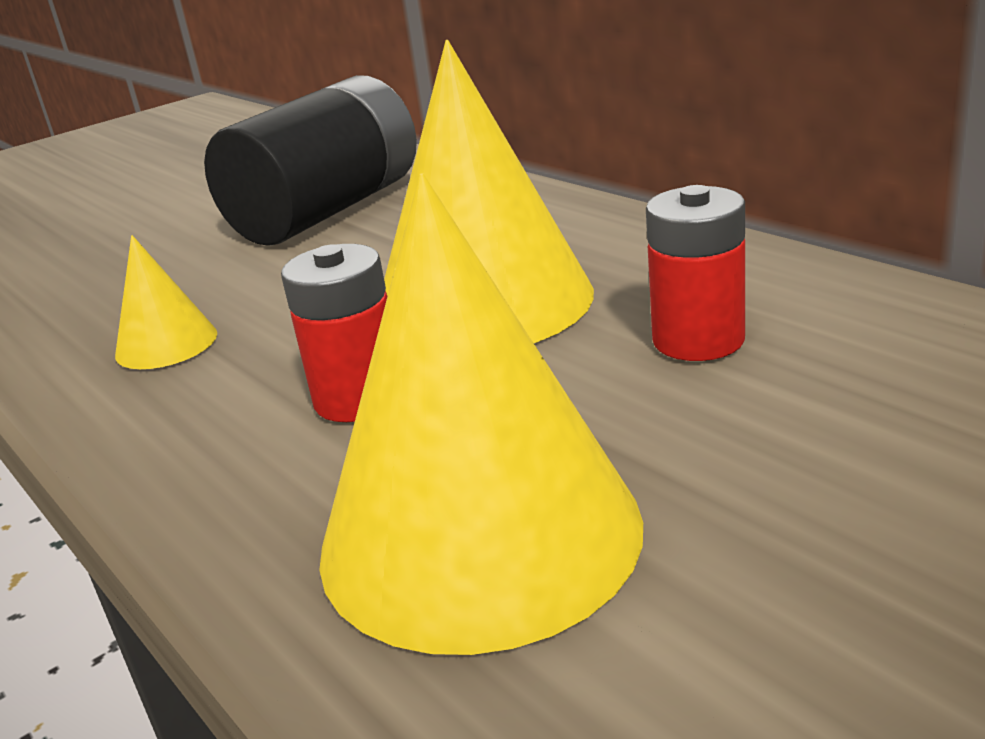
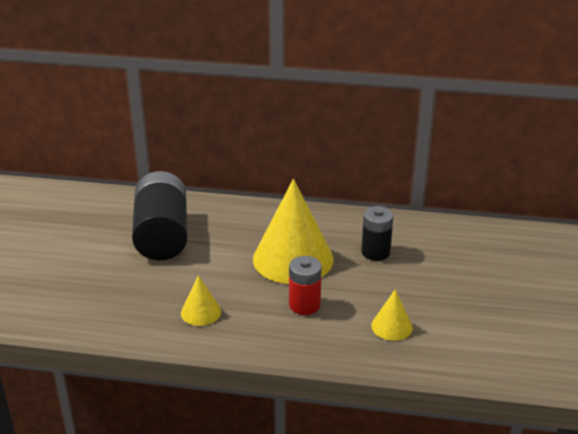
camera: 45 degrees left, 5 degrees up
yellow cone [319,173,643,655] -> yellow cone [371,289,413,341], size x0.46
red battery [646,185,745,361] -> black battery [361,206,393,261]

